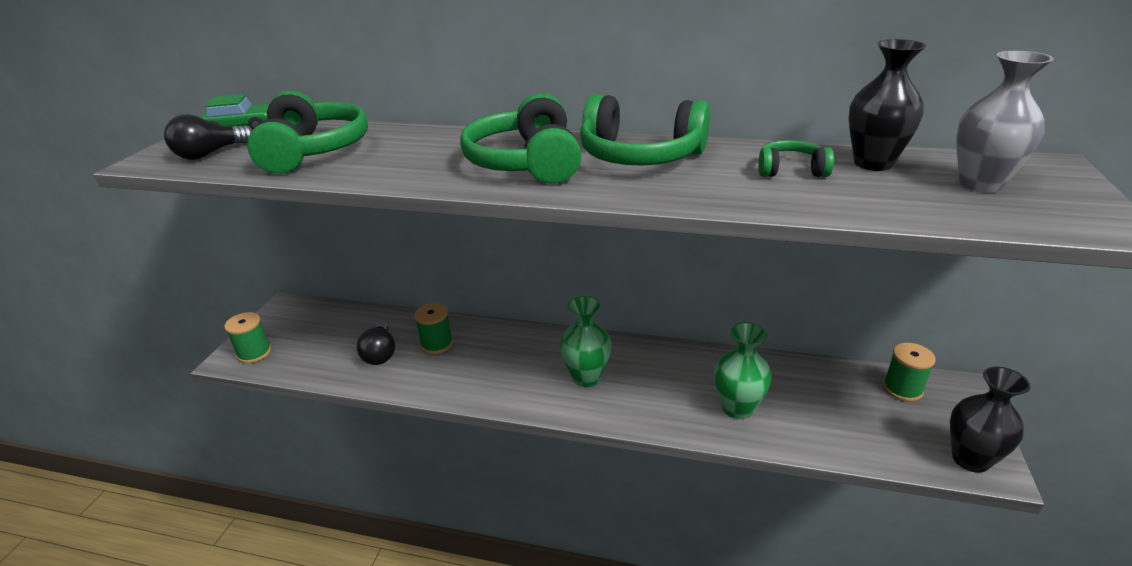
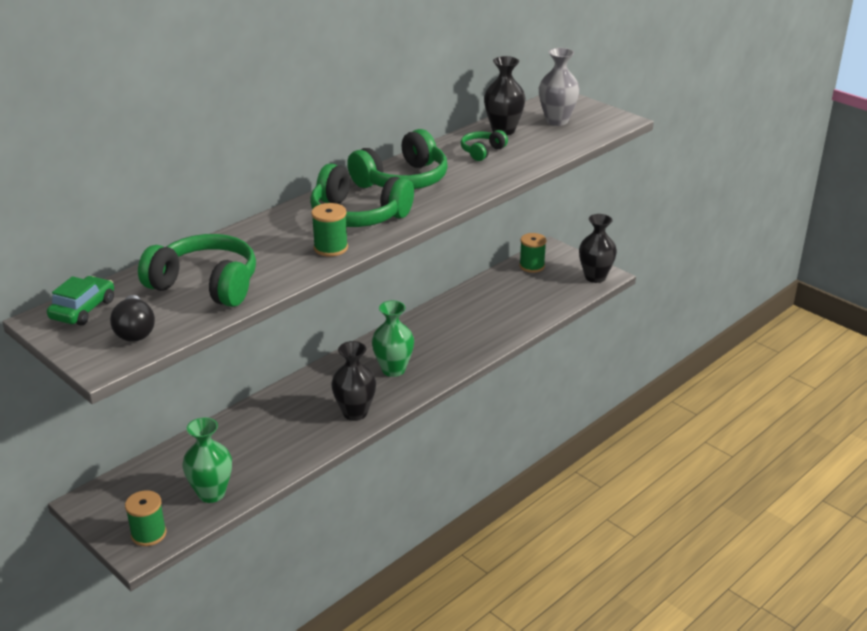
camera: 60 degrees left, 0 degrees up
black light bulb [357,321,395,365] -> none
green spool [414,303,453,354] -> green spool moved to [311,203,348,257]
green vase [714,322,772,419] -> green vase moved to [182,417,232,503]
none -> black vase [331,341,376,421]

